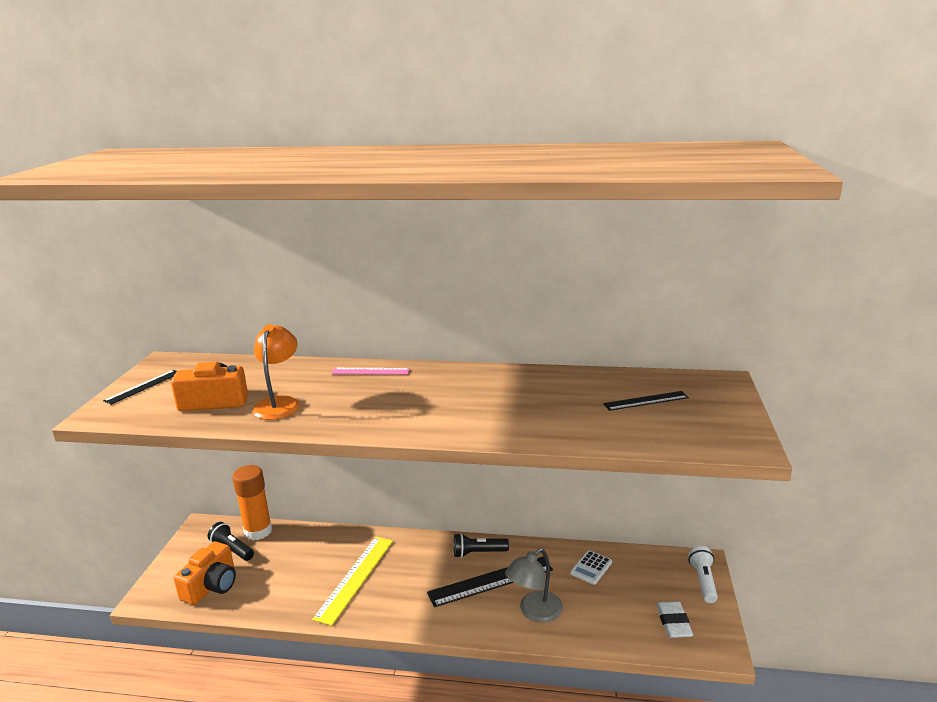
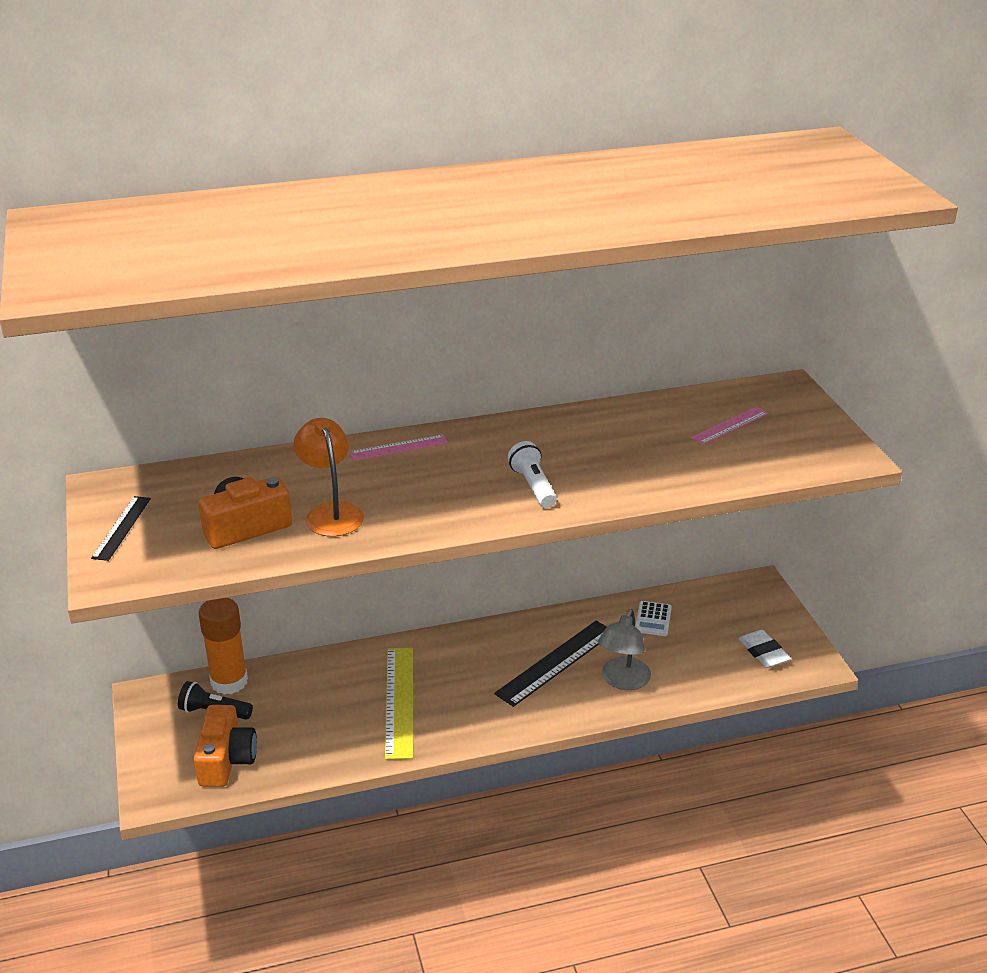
camera: 25 degrees left, 10 degrees up
black flashlight [454,533,509,558] -> none
black ruler [603,391,689,411] -> pink ruler [691,407,768,445]
white flashlight [688,546,718,603] -> white flashlight moved to [508,441,557,508]

